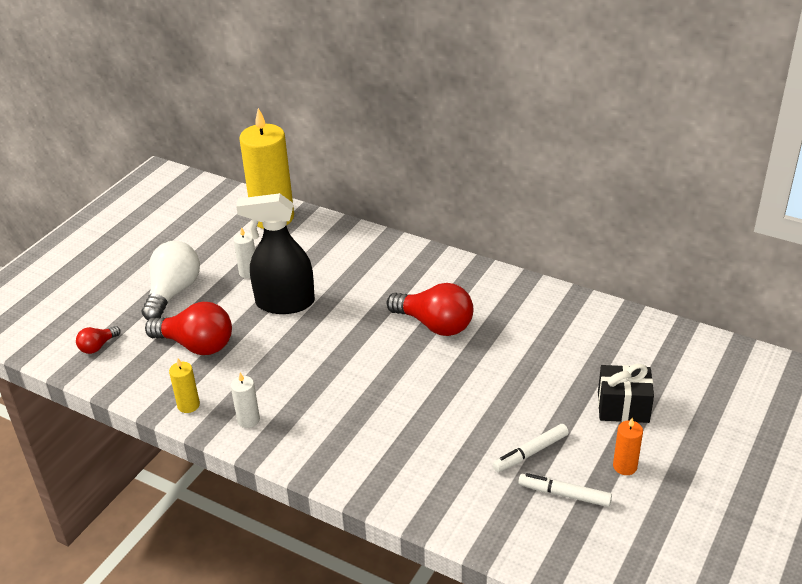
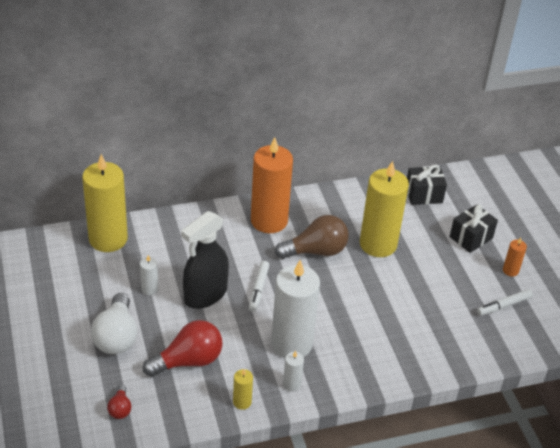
camera: 50 degrees left, 5 degrees up
white light bulb [142,241,200,320] -> white light bulb turned 150 degrees counterclockwise [91,293,137,354]
red light bulb [387,283,473,336] -> brown light bulb [275,215,349,259]
white marker [493,424,569,472] -> white marker moved to [249,261,269,312]
none -> orange candle [251,137,293,233]
none -> white candle [271,260,320,358]
none -> yellow candle [360,161,409,257]
none -> black gift [407,165,447,205]

